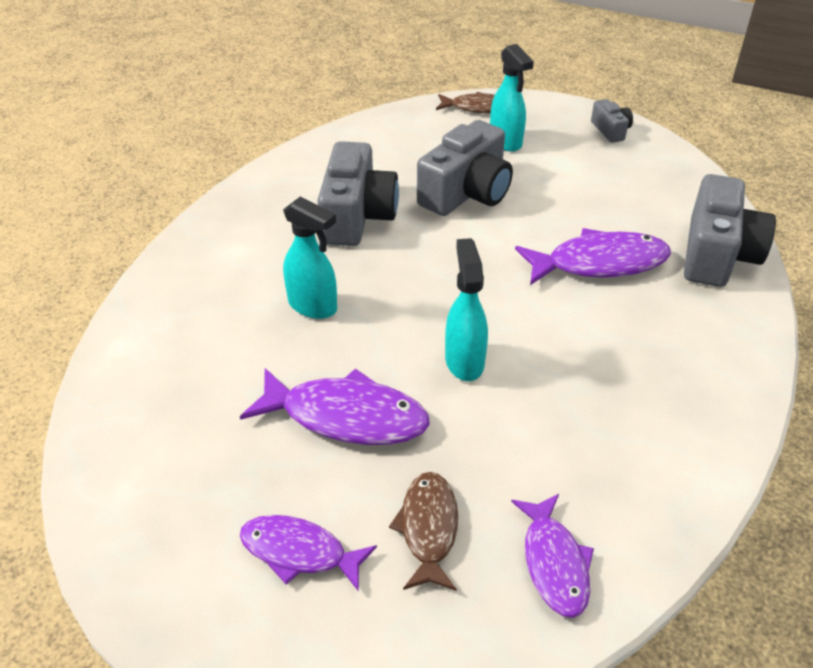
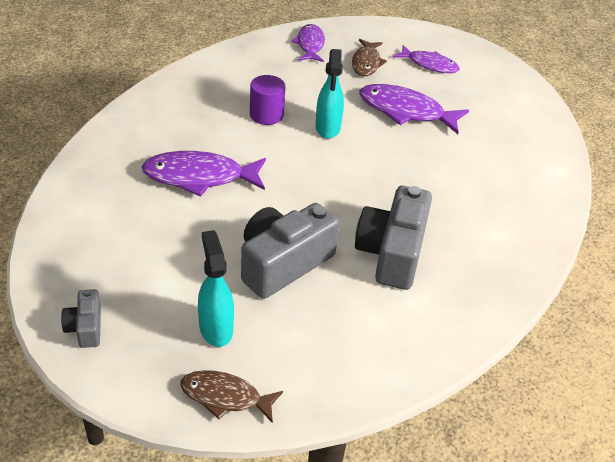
camera: 175 degrees left, 0 degrees up
turquoise spray bottle [283,196,337,319] -> none
grey camera [684,174,776,287] -> none
none -> purple cylinder [250,75,286,125]

